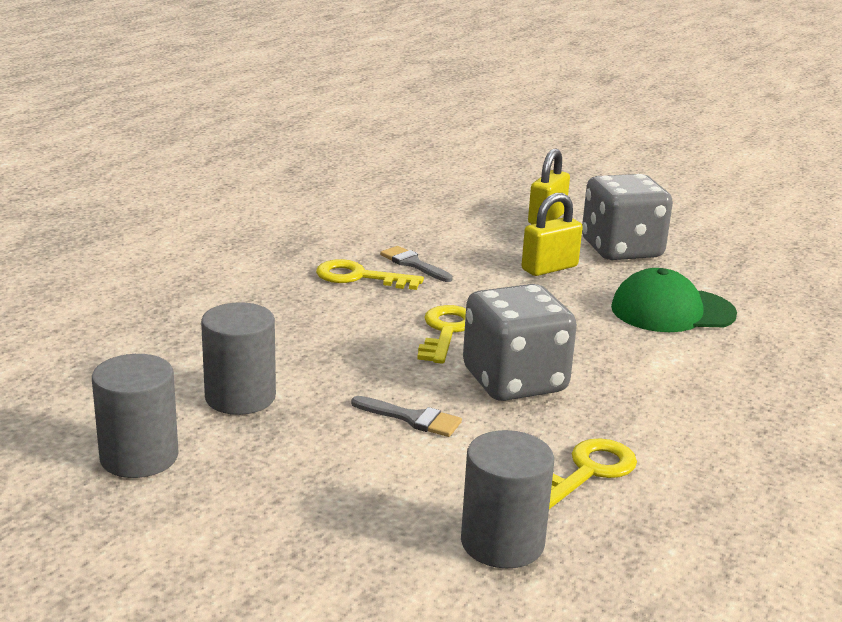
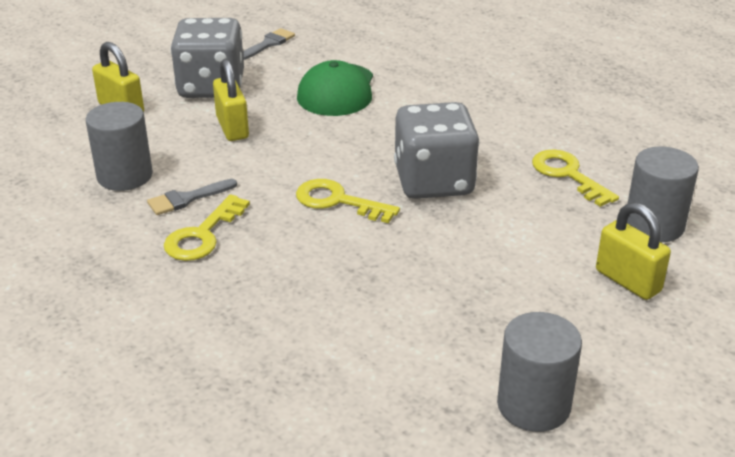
camera: 75 degrees left, 10 degrees up
grey cylinder [201,302,276,415] -> grey cylinder moved to [86,102,153,191]
grey brush [351,396,462,437] -> grey brush moved to [243,28,295,60]
none -> yellow padlock [596,202,671,300]

